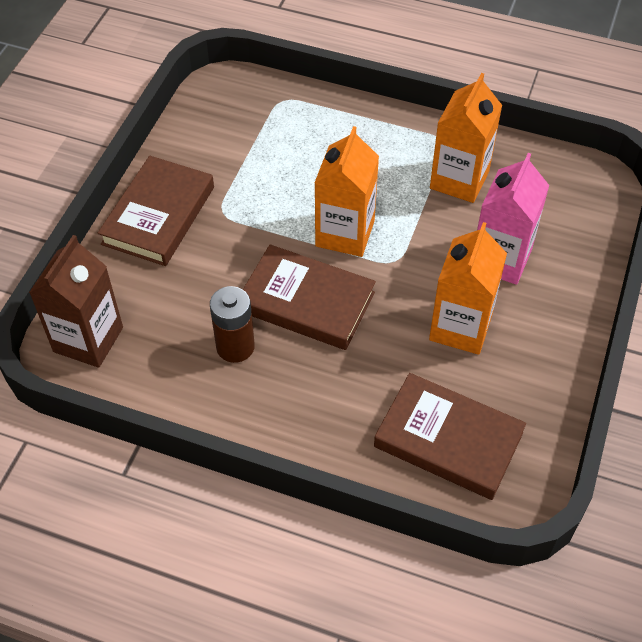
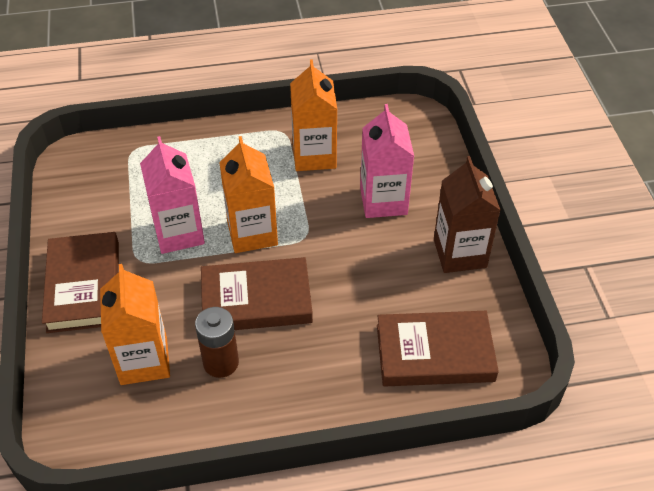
camera: 30 degrees left, 5 degrees down
brown carton [29,235,123,368] -> brown carton moved to [434,156,500,273]
orange carton [429,222,507,355] -> orange carton moved to [100,264,170,385]
none -> pink carton [140,136,205,254]

